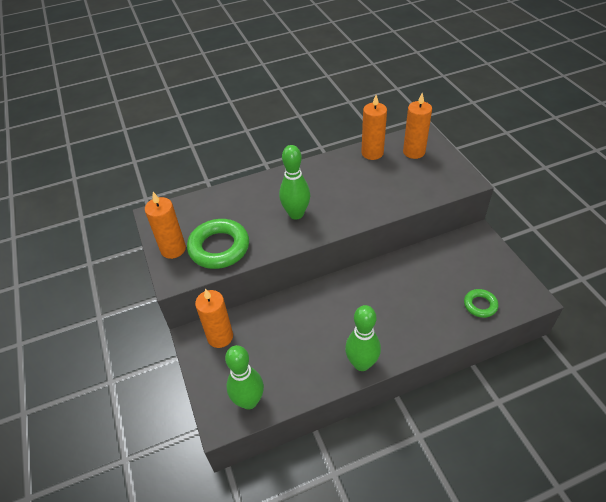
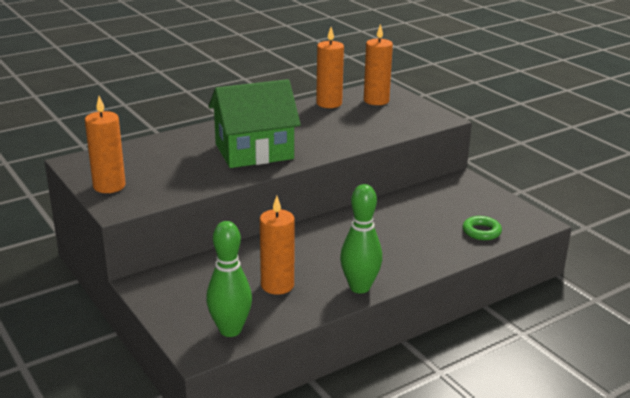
camera: 15 degrees left, 20 degrees down
green ring [187,219,249,269] -> none
orange candle [195,289,233,348] -> orange candle moved to [260,196,294,295]
green bowling pin [279,145,310,220] -> green house [208,79,301,168]

